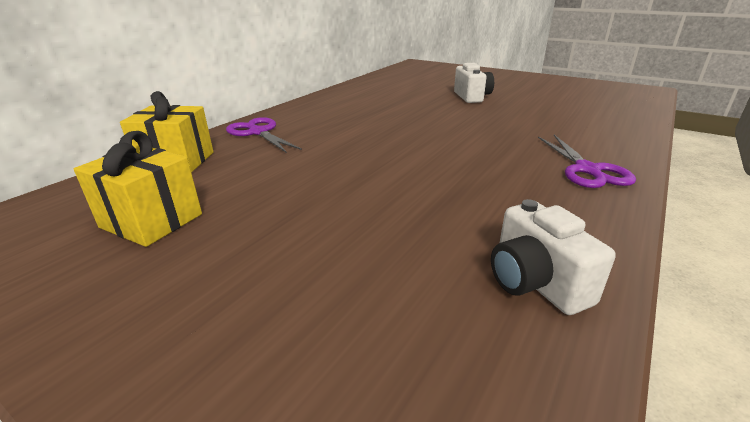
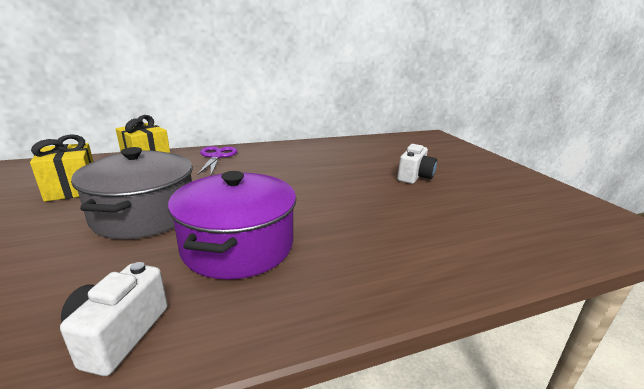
camera: 35 degrees right, 5 degrees down
purple scissors [538,135,636,188] -> none
none -> grey pot [71,147,193,239]
none -> purple pot [168,171,297,280]

